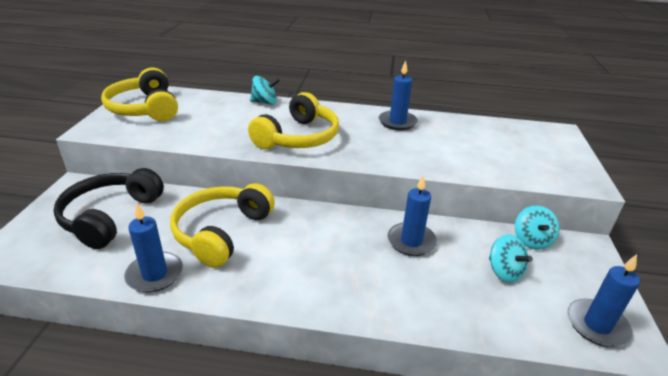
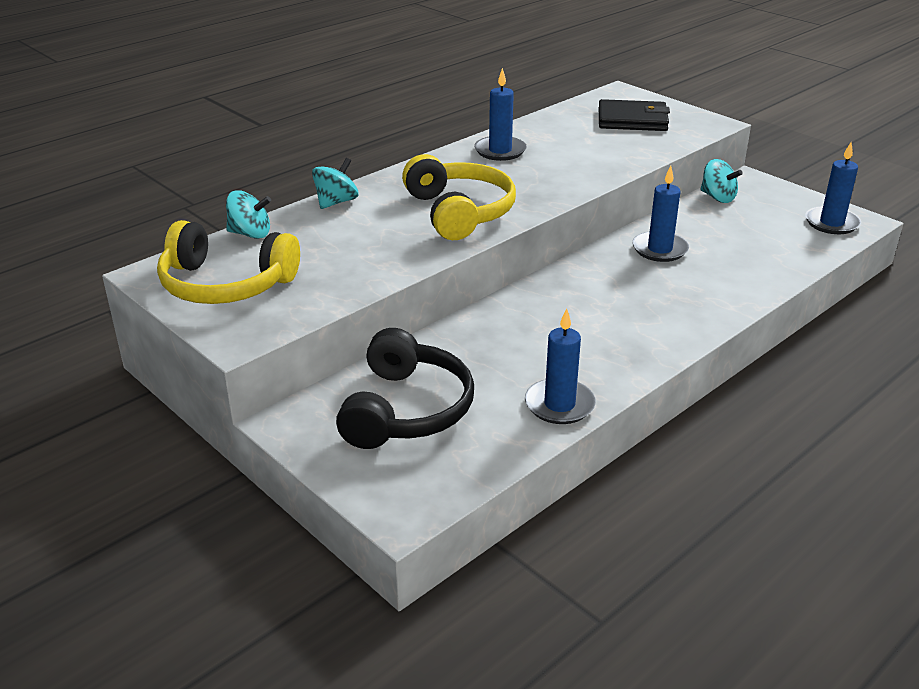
camera: 50 degrees left, 0 degrees up
black headphones [53,168,164,249] -> black headphones turned 135 degrees counterclockwise [336,328,474,449]
yellow headphones [170,183,275,268] -> none
turquoise spinning top [489,234,533,283] -> turquoise spinning top moved to [226,190,271,239]
none -> black wallet [599,99,670,131]

